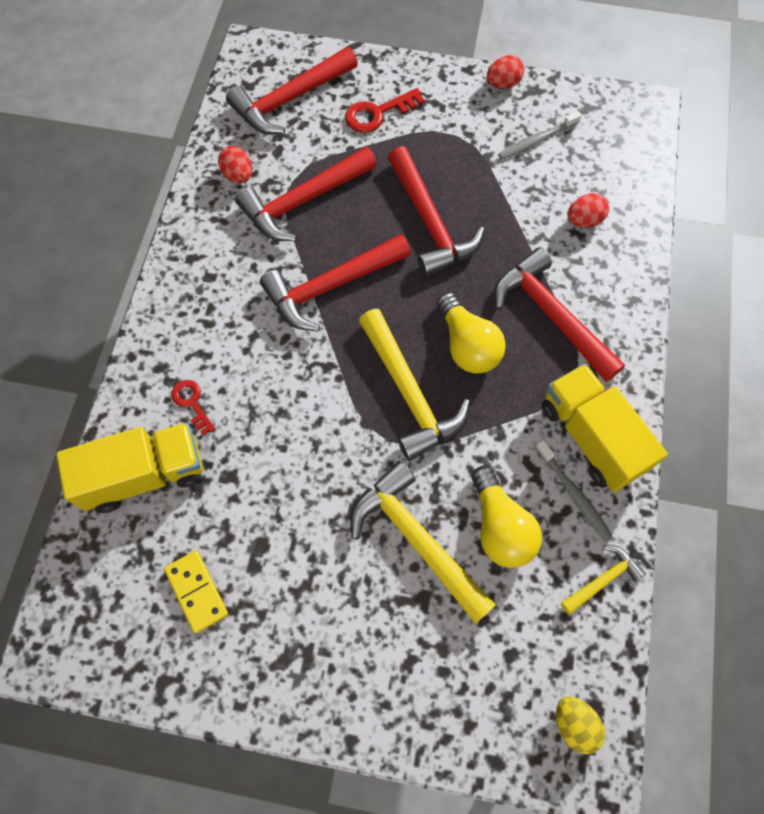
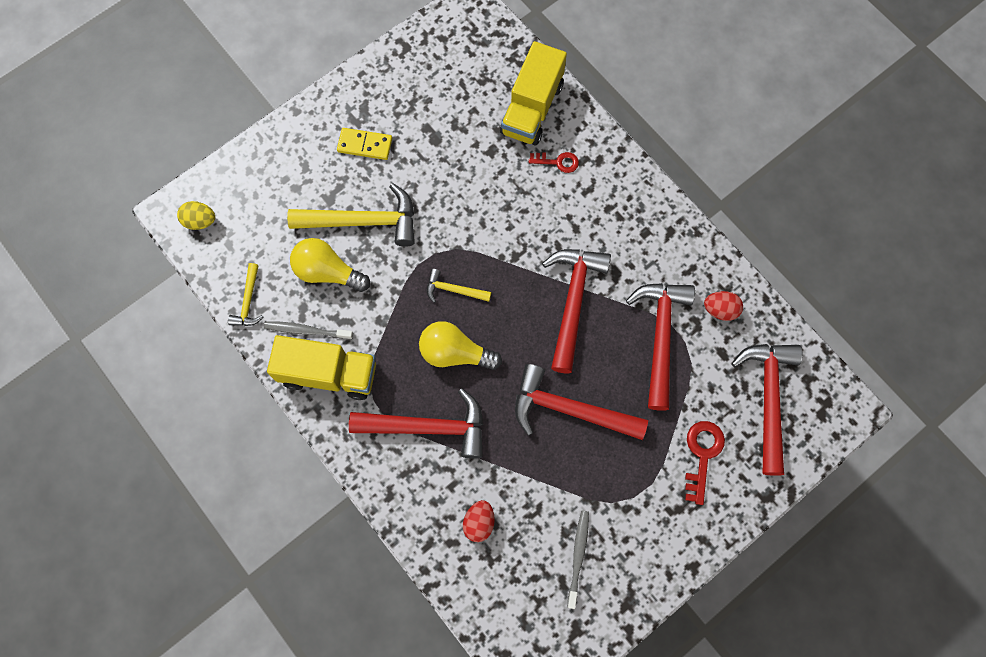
camera: 130 degrees right, 5 degrees up
yellow domino [164,551,228,633] -> yellow domino moved to [337,128,392,160]
yellow hammer [359,309,470,461] -> yellow hammer [427,269,491,303], size x0.51
red egg [487,55,524,89] -> none

